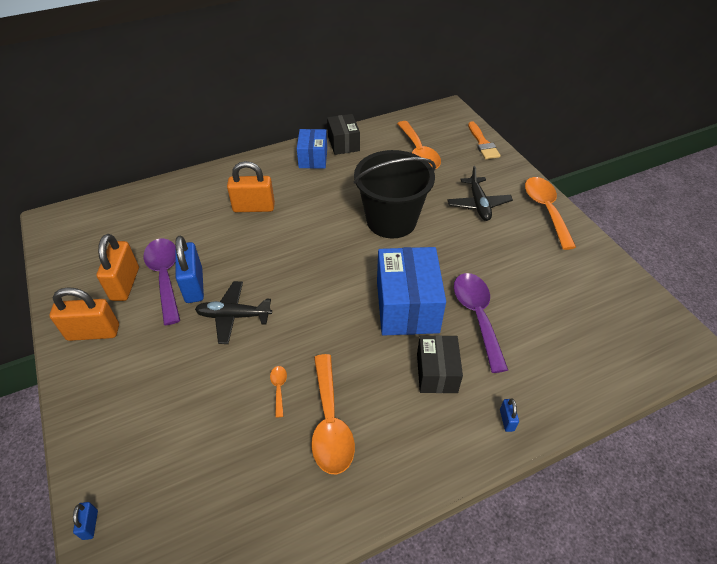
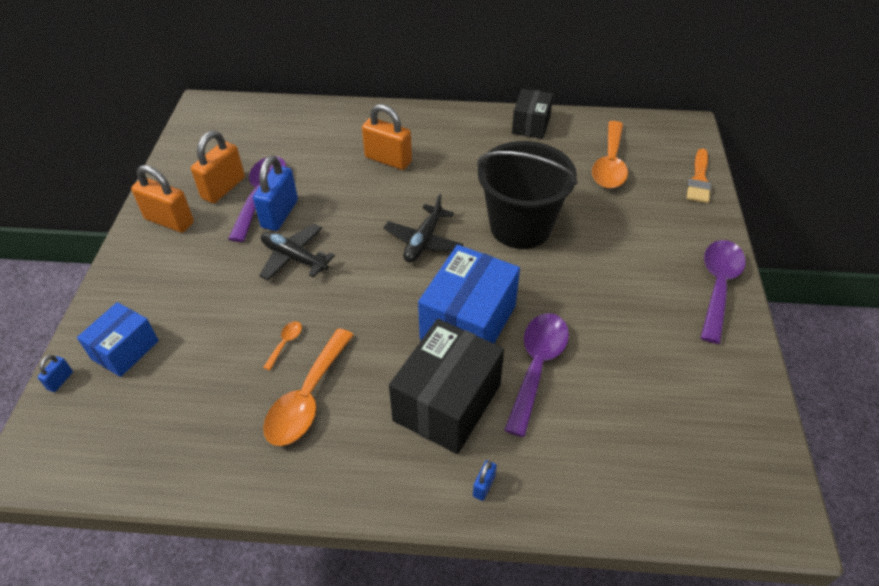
camera: 30 degrees right, 0 degrees up
blue box [297,129,327,169] -> blue box moved to [77,302,159,377]
black box [417,335,463,393] -> black box [389,319,504,454], size x1.66
black plane [447,166,513,221] -> black plane moved to [384,194,464,262]
orange spoon [525,177,576,250] -> purple spoon [701,240,746,344]

